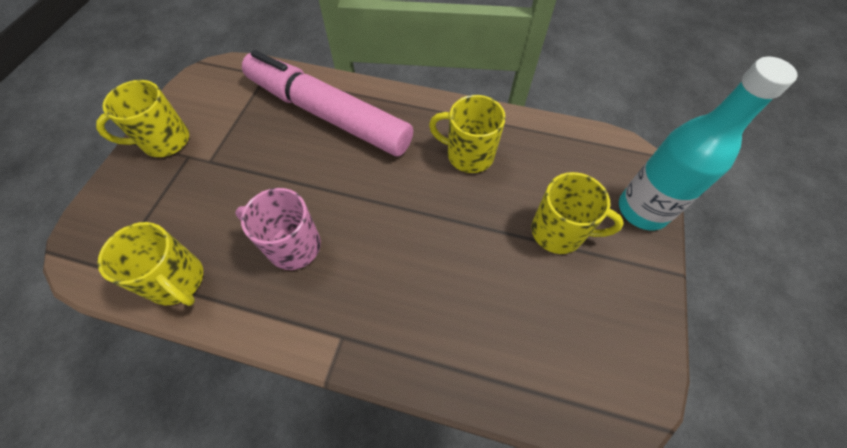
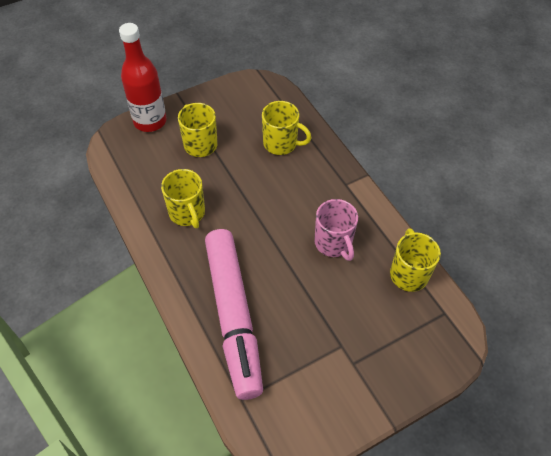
camera: 135 degrees left, 5 degrees down
yellow mug [96,80,189,157] -> yellow mug moved to [262,101,311,155]
turquoise bottle [619,56,798,230] -> red bottle [119,23,166,132]

